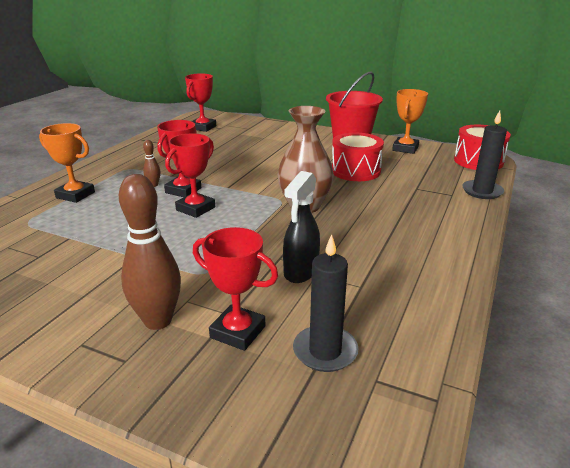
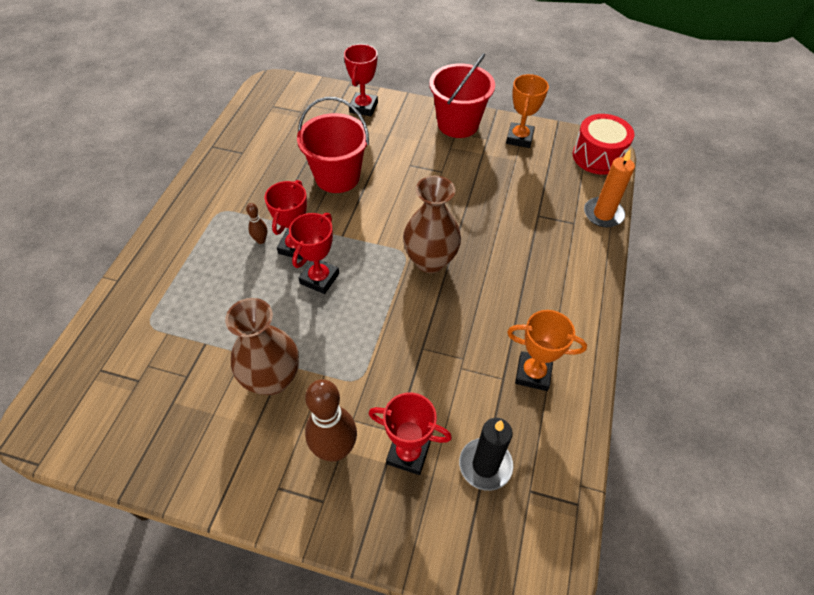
camera: 10 degrees left, 25 degrees up
orange trophy [39,123,95,203] -> orange trophy moved to [507,310,587,391]
red trophy [185,74,216,132] -> red trophy moved to [344,44,378,116]
black spray bottle [283,171,320,283] -> none
red drum [332,133,384,181] -> none
black candle [462,111,507,199] -> orange candle [584,150,635,227]
none -> brown vase [225,298,299,395]
none -> red bucket [297,97,369,193]

